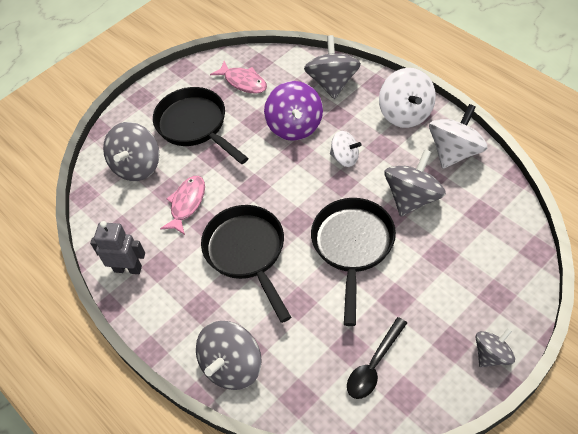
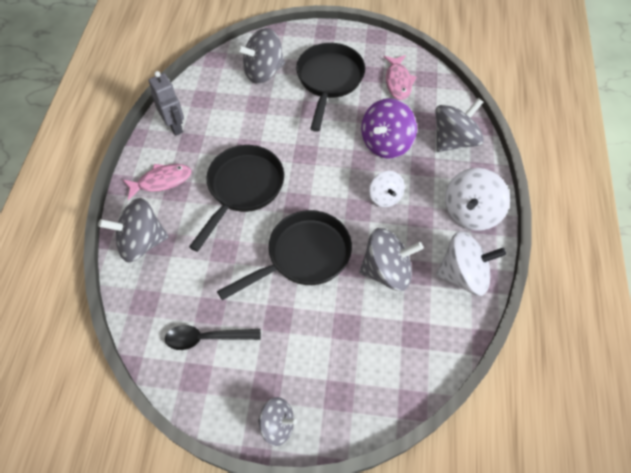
camera: 45 degrees right, 5 degrees up
pink fish [160,176,205,235] -> pink fish moved to [123,164,191,200]

